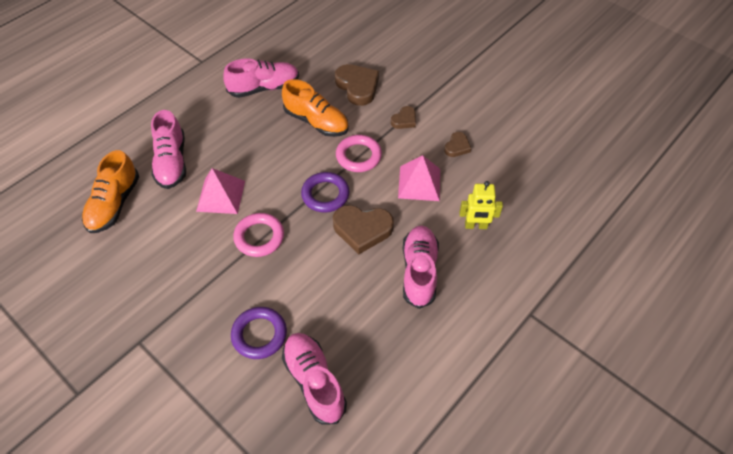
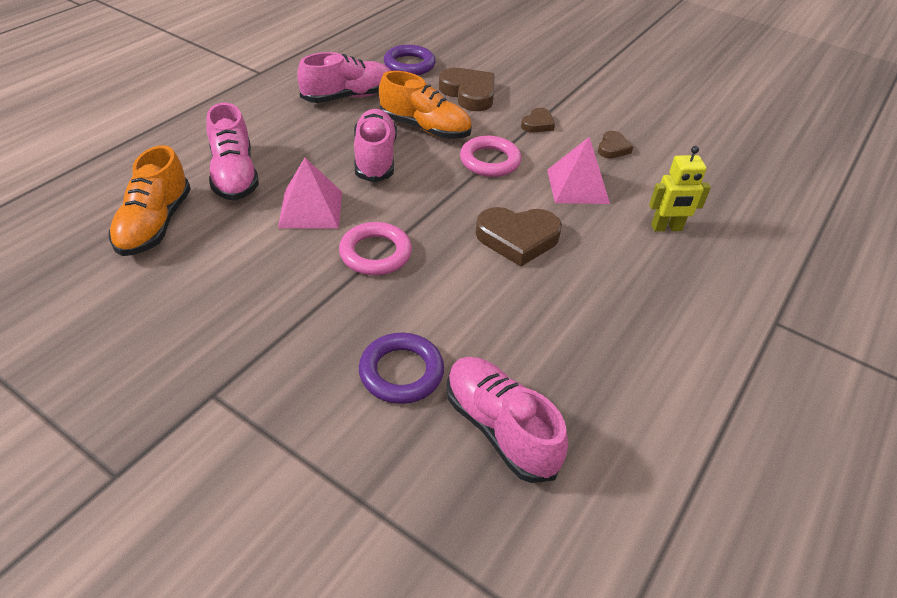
camera: 10 degrees left, 10 degrees down
purple ring [301,172,350,213] -> purple ring moved to [384,45,436,75]
pink shoe [403,225,439,309] -> pink shoe moved to [354,109,397,183]

